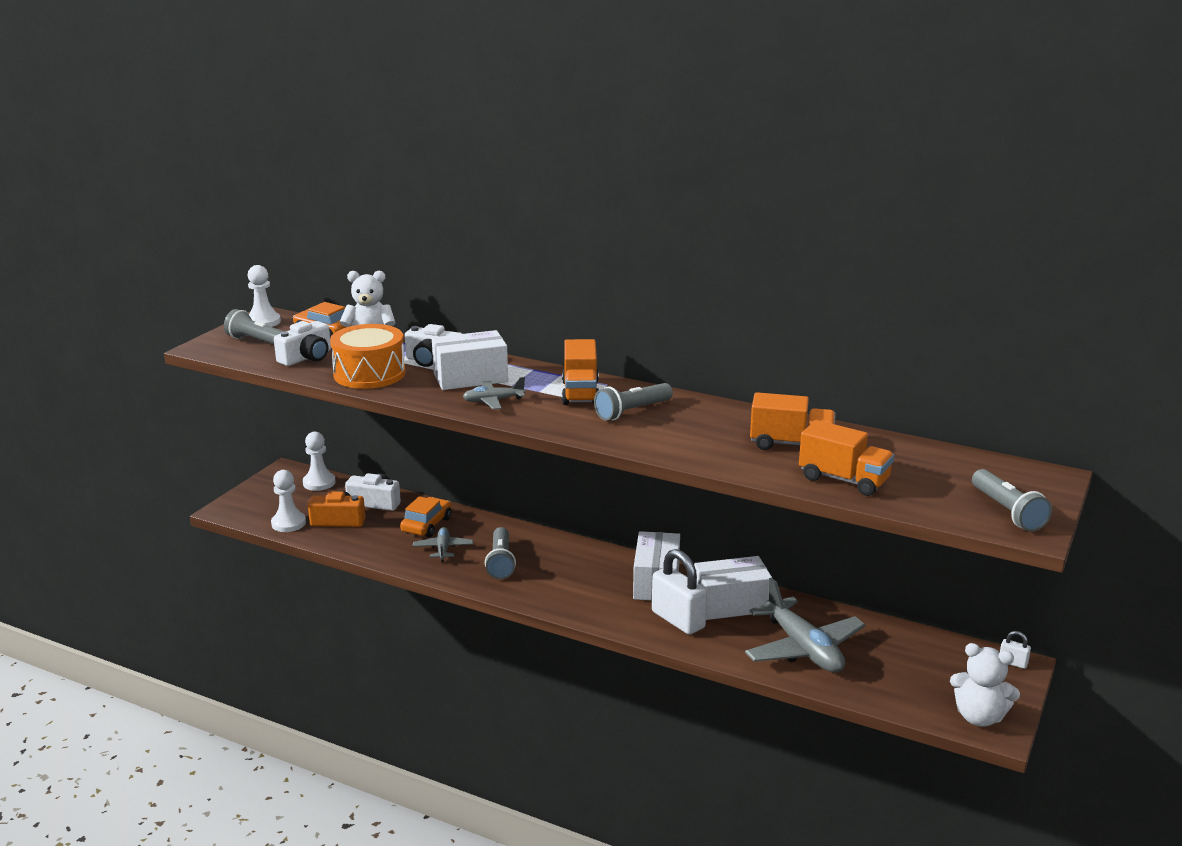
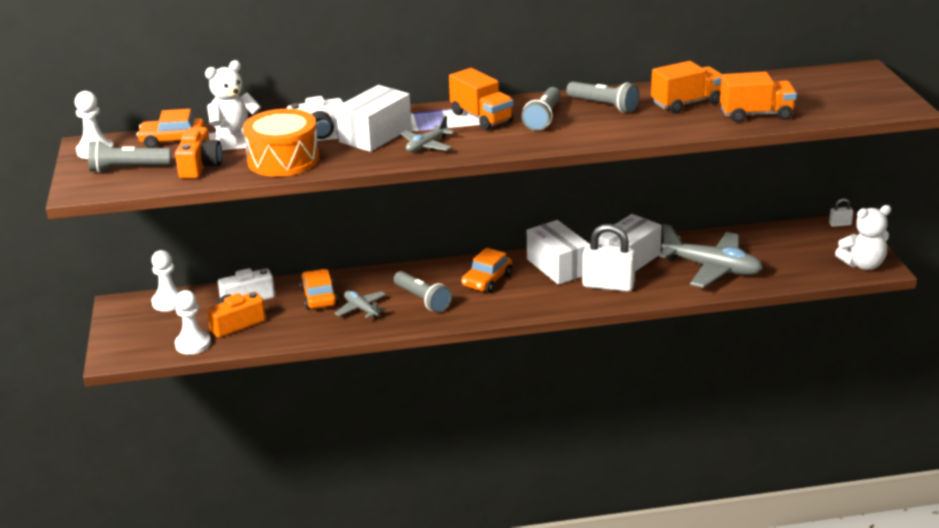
camera: 35 degrees left, 5 degrees up
white camera [274,321,331,366] -> orange camera [175,127,222,179]
grey flashlight [972,469,1052,532] -> grey flashlight moved to [566,81,640,113]
none -> orange car [462,248,512,293]

